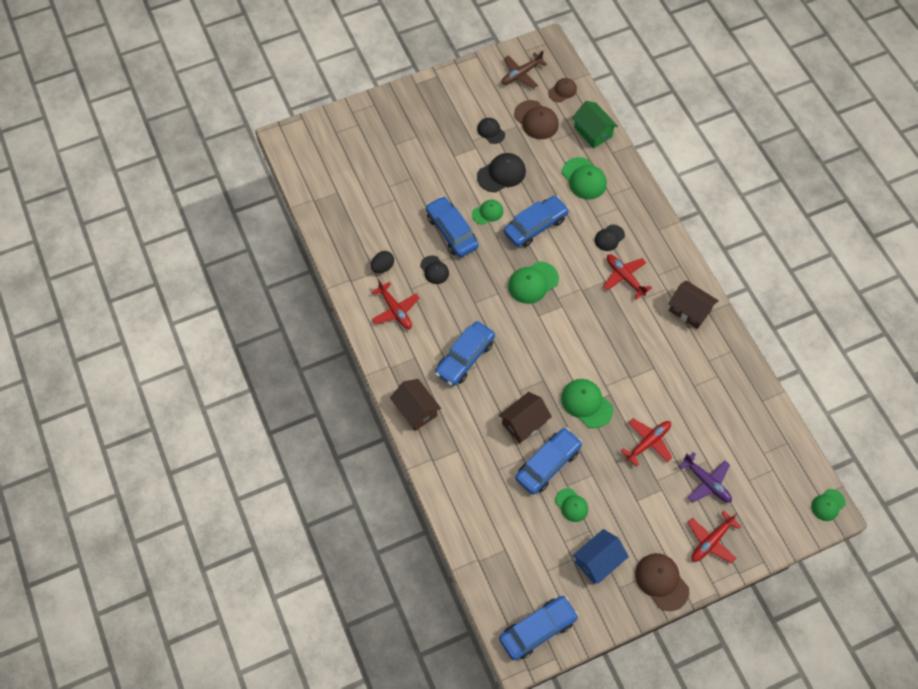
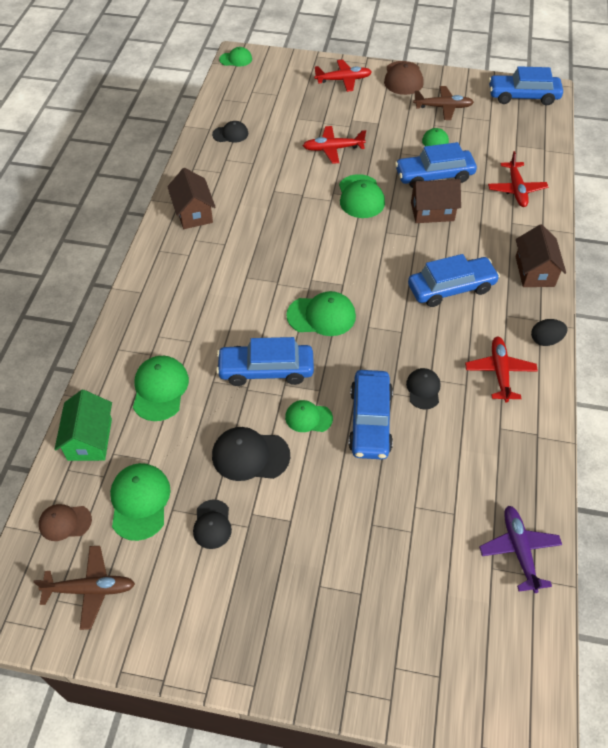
camera: 145 degrees left, 10 degrees down
black egg [371,251,394,273] -> black egg moved to [531,319,568,346]
brown cap [514,100,559,139] -> green cap [110,463,171,541]
blue house [573,529,629,584] -> brown plane [413,86,474,120]
black cap [595,224,625,251] -> black cap moved to [212,121,248,143]
red plane [603,255,652,299] -> red plane moved to [488,151,548,207]
purple plane [678,452,732,503] -> purple plane moved to [479,505,562,593]

